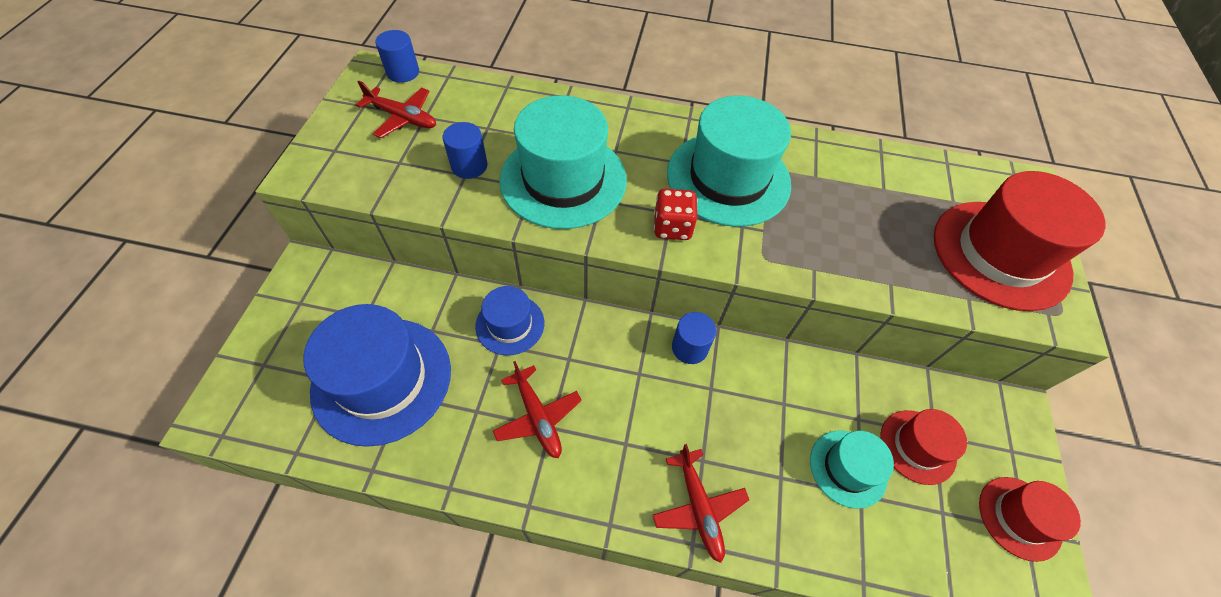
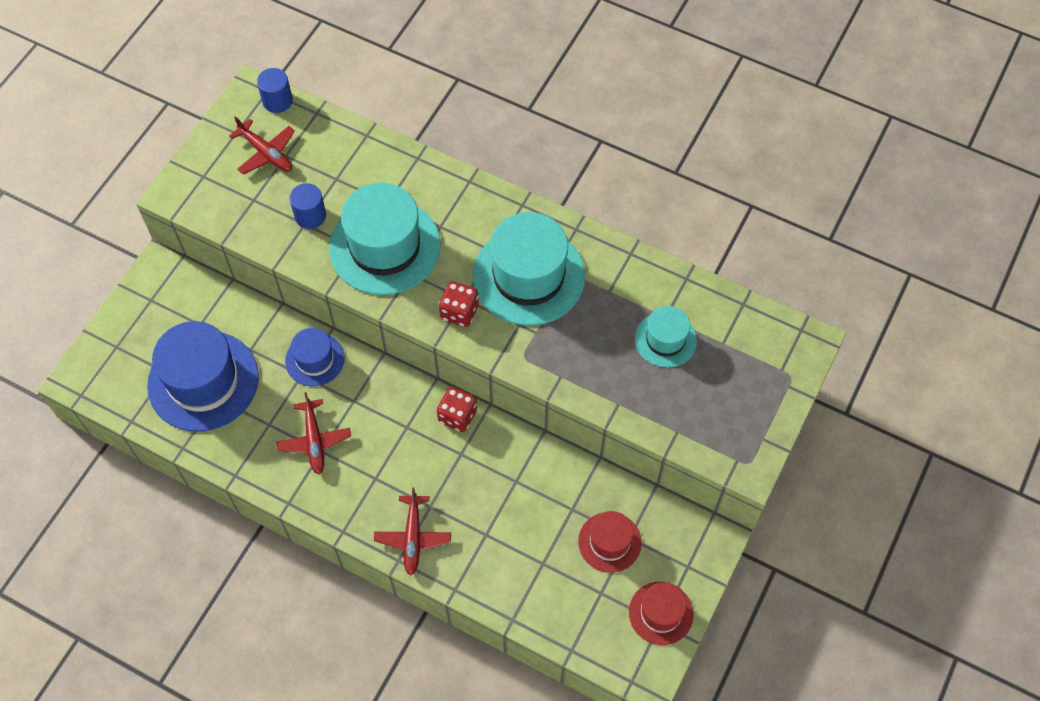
camera: 20 degrees right, 5 degrees up
blue cylinder [672,312,717,364] -> red dice [437,387,477,432]
turquoise hat [810,431,894,509] -> turquoise hat moved to [635,306,697,368]
red hat [934,171,1106,311] -> none

